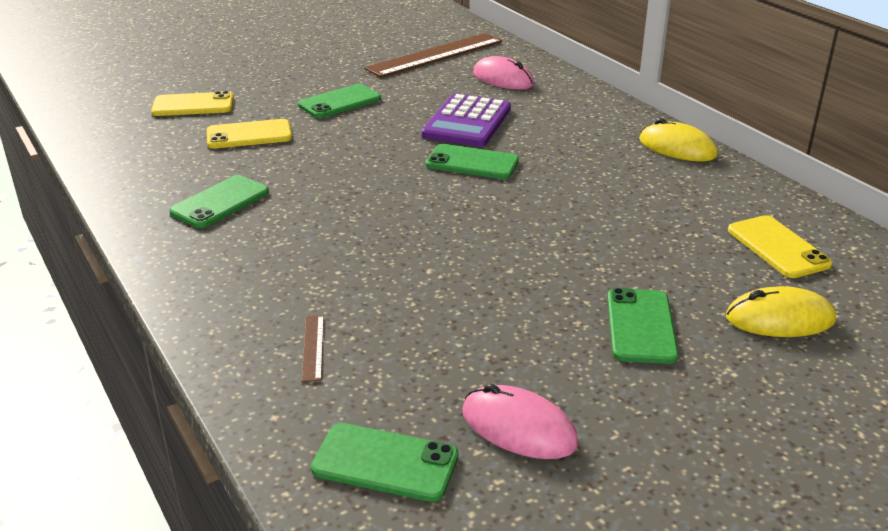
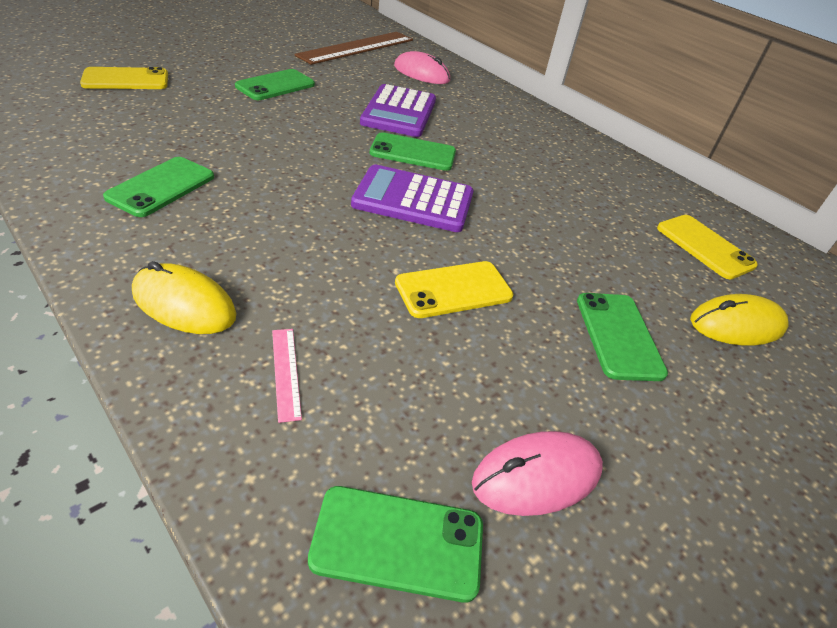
camera: 15 degrees left, 10 degrees up
yellow phone [207,119,292,149] -> yellow phone moved to [395,261,513,318]
brown ruler [301,315,324,382] -> pink ruler [272,329,302,423]
pink mouse [462,384,579,459] -> pink mouse turned 45 degrees counterclockwise [472,431,603,516]
yellow mouse [639,118,718,161] -> yellow mouse moved to [132,261,236,334]
none -> purple calculator [351,164,474,232]

